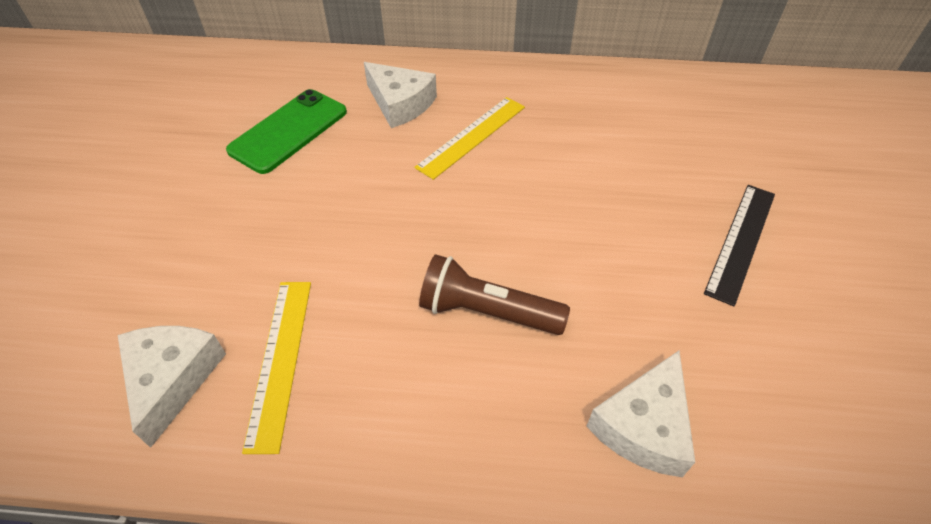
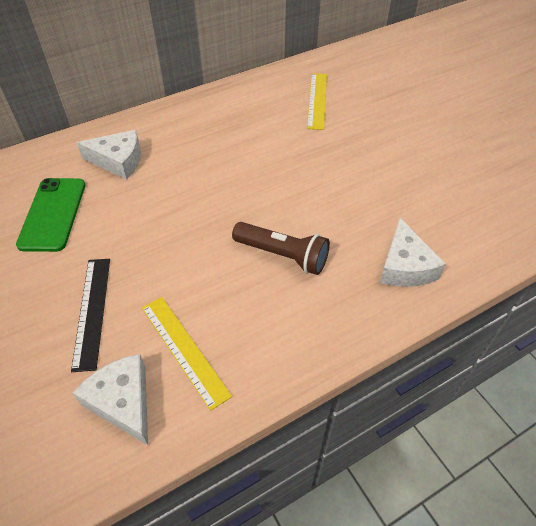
camera: 35 degrees left, 0 degrees up
yellow ruler [414,97,525,180] -> yellow ruler moved to [307,73,327,130]
brown flashlight [419,254,570,335] -> brown flashlight turned 135 degrees counterclockwise [232,222,330,275]
black ruler [704,185,775,306] -> black ruler moved to [71,259,110,372]

